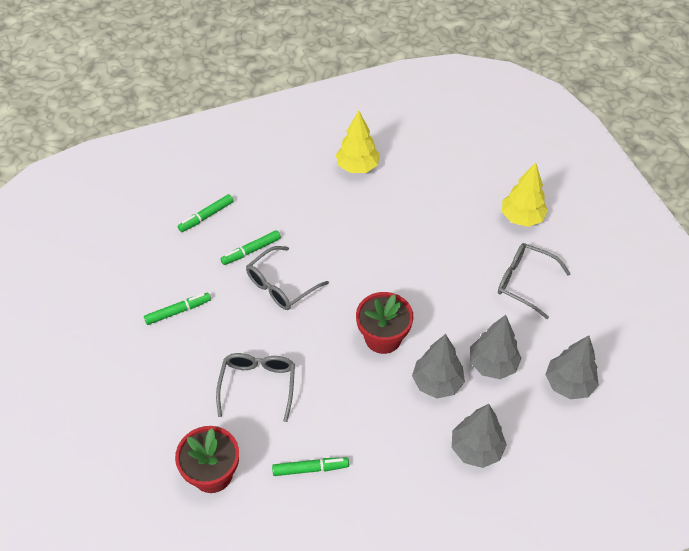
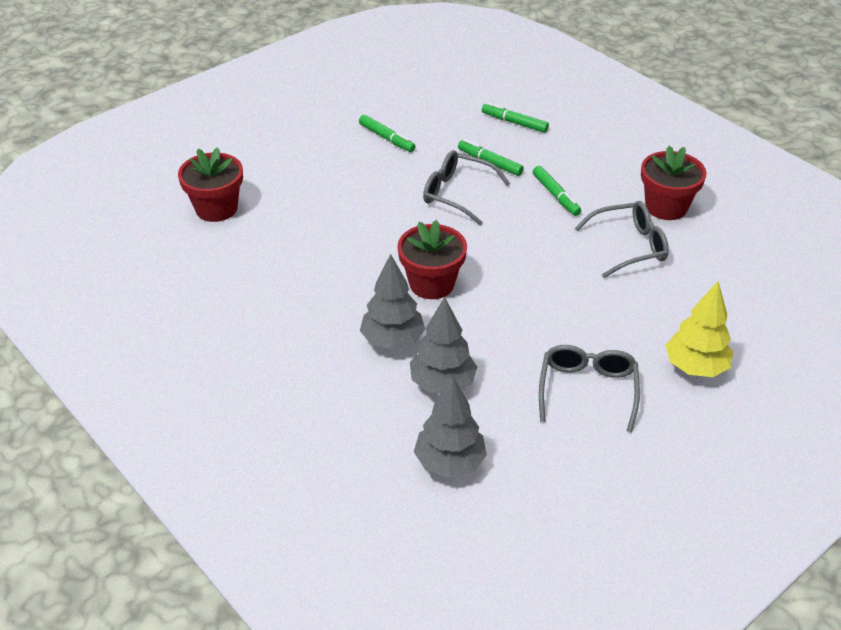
camera: 70 degrees right, 10 degrees down
grey glasses [216,353,295,422] -> grey glasses moved to [575,201,669,278]
green marker [272,457,349,476] -> green marker moved to [533,166,581,216]
yellow tree [336,110,380,173] -> red flower pot [641,146,707,220]
grey tree [452,404,507,468] -> none

